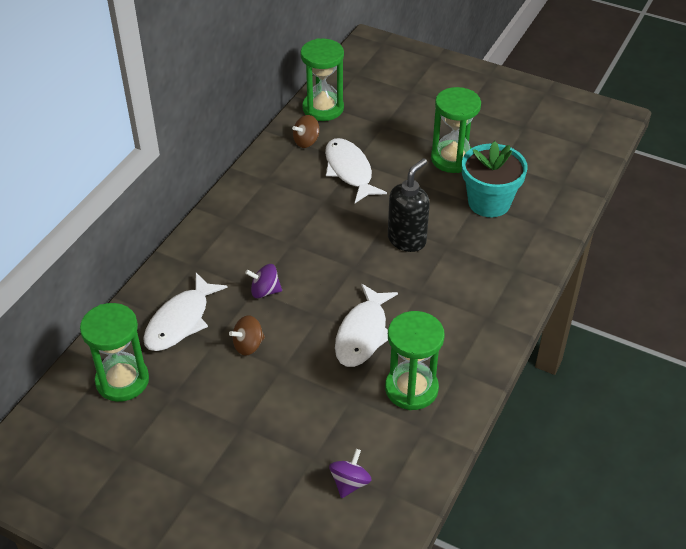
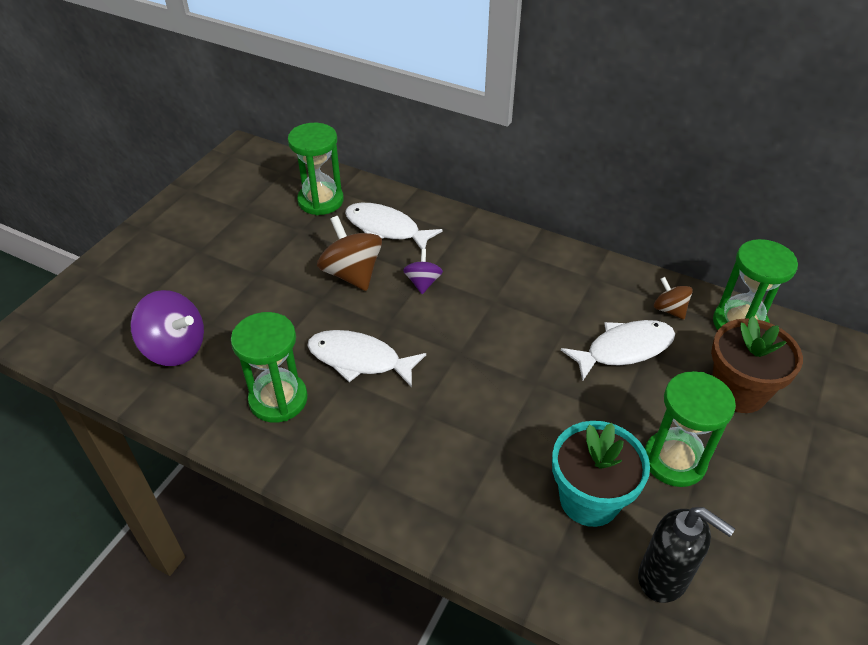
camera: 90 degrees right, 0 degrees up
brown spinning top [229,315,265,356] -> brown spinning top [317,216,382,291], size x1.77
purple spinning top [329,449,372,498] -> purple spinning top [130,290,204,366], size x1.77
black soap dispenser [388,158,430,252] -> black soap dispenser moved to [638,507,735,603]
none -> brown flower pot [711,316,803,413]

